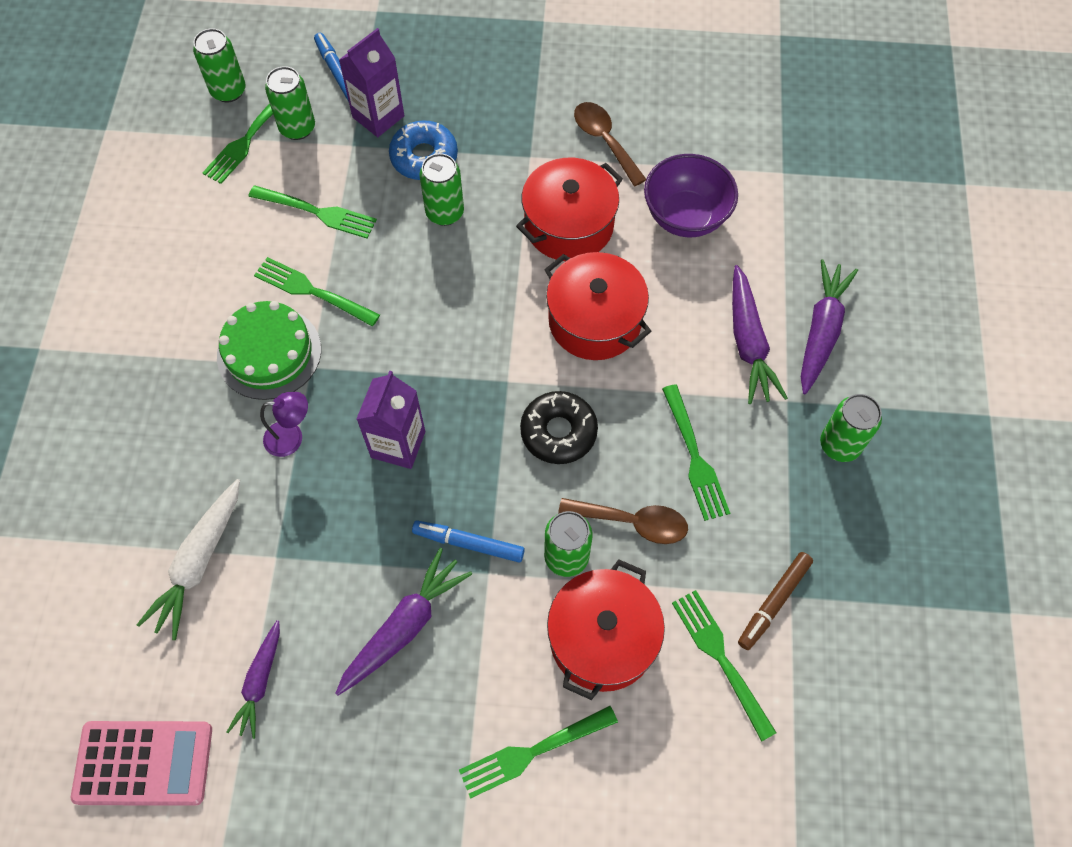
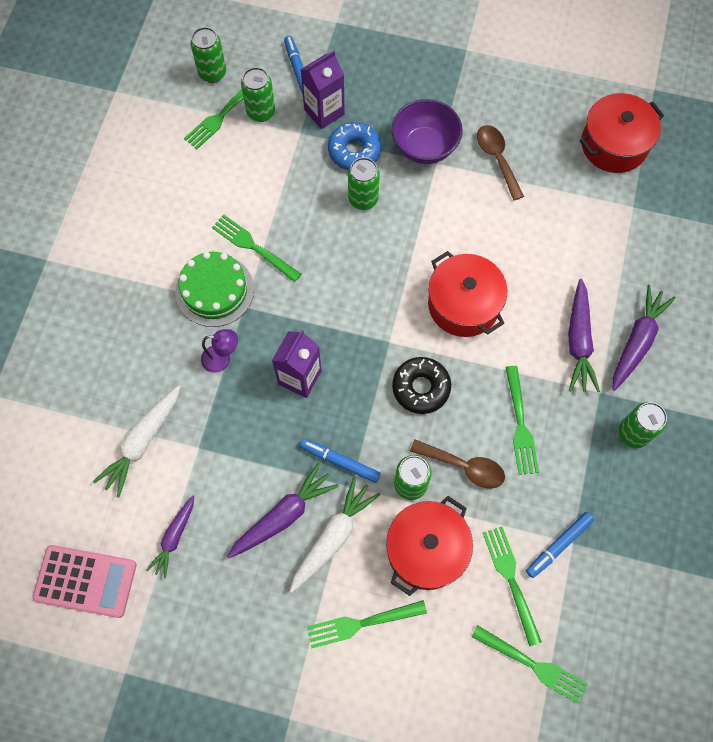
camera: 10 degrees right, 5 degrees up
green fork [248,185,377,239] -> green fork moved to [471,625,588,704]
red pot [516,158,623,261] -> red pot moved to [580,93,664,173]
purple bowl [644,154,738,237] -> purple bowl moved to [391,99,463,164]
brown marker [738,552,813,650] -> blue marker [526,512,594,578]
none -> white carrot [290,477,380,593]

